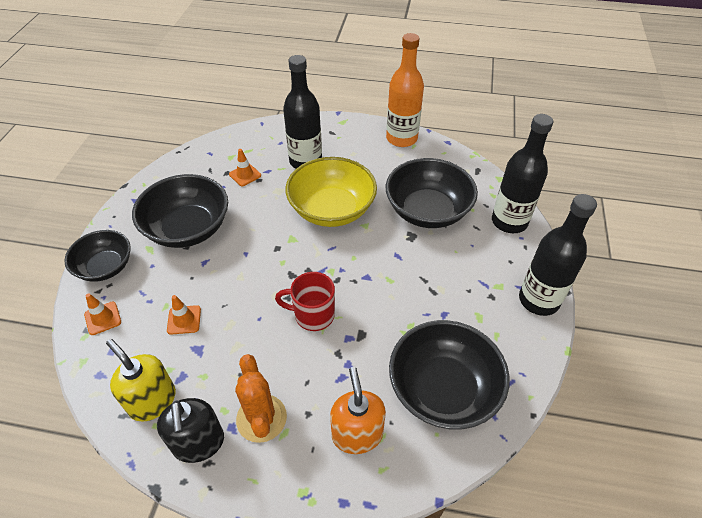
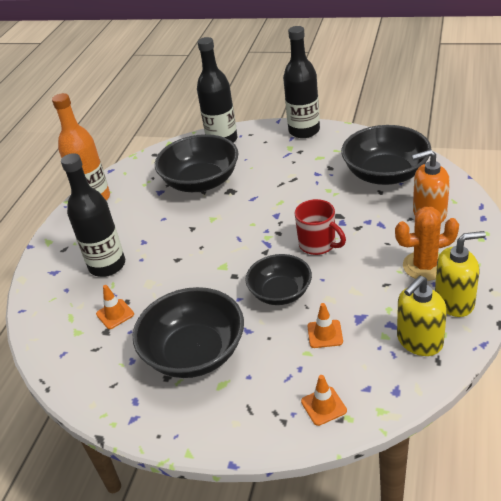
camera: 80 degrees left, 10 degrees down
black bowl [64,230,131,282] -> black bowl moved to [245,254,312,305]
black soap dispenser [157,398,224,463] -> yellow soap dispenser [435,231,486,317]
red mug [275,272,335,331] -> red mug turned 60 degrees counterclockwise [295,199,346,255]
yellow bowl [286,157,377,227] -> none

